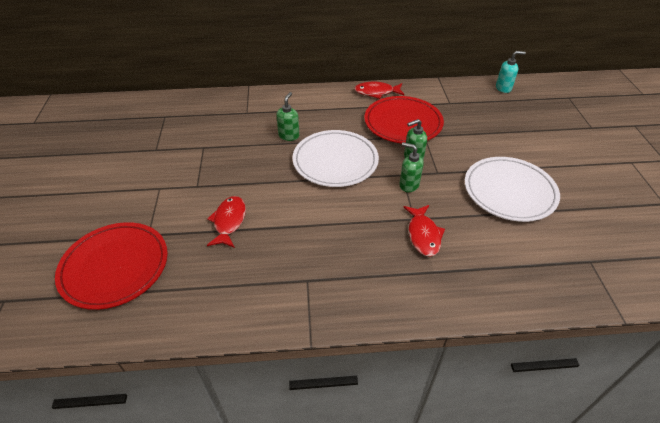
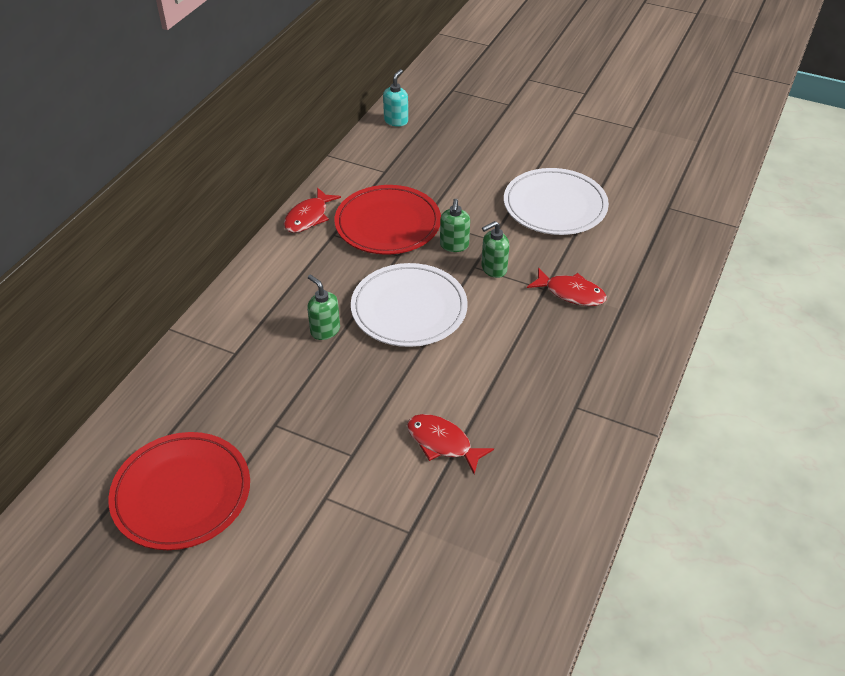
camera: 60 degrees left, 0 degrees up
red plate [55,222,168,310] -> red plate moved to [108,432,250,550]

